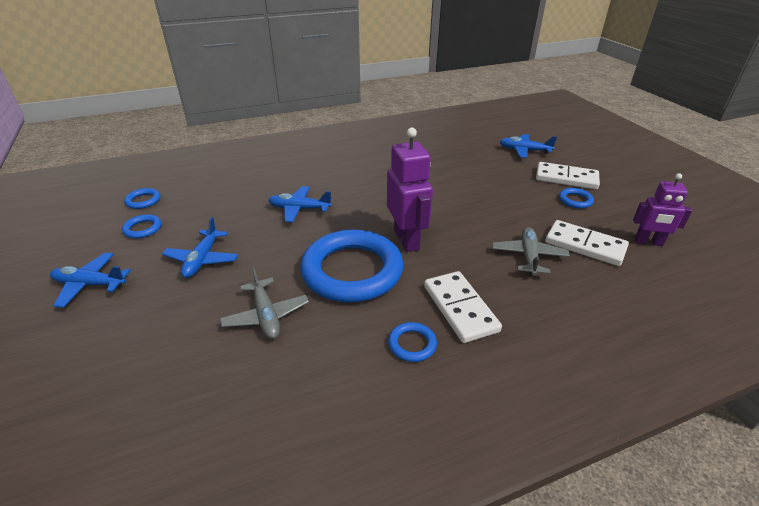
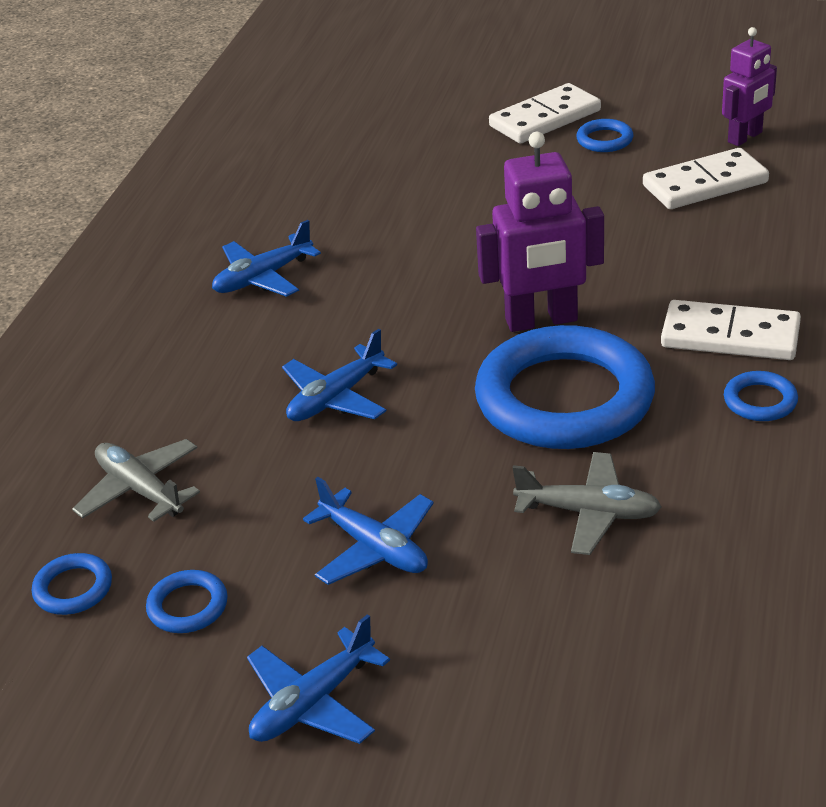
camera: 50 degrees left, 0 degrees up
purple robot [387,128,433,252] -> purple robot turned 150 degrees clockwise [476,132,604,332]
grey plane [492,227,570,276] -> grey plane moved to [72,439,200,522]
blue plane [500,134,557,158] -> blue plane moved to [212,220,321,297]

